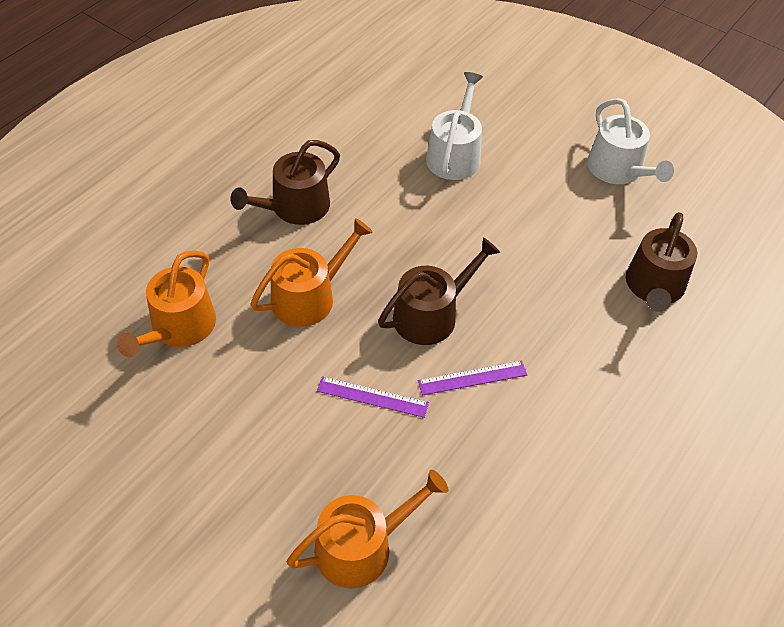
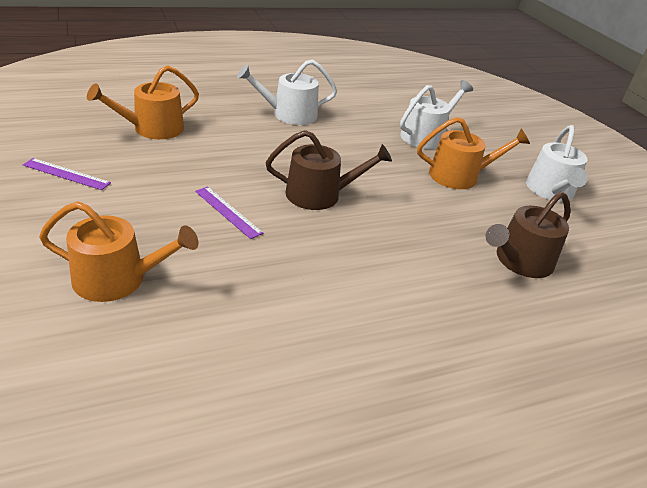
camera: 30 degrees right, 15 degrees down
brown watering can [231,140,340,225] -> white watering can [237,59,337,125]
orange watering can [250,218,373,327] -> orange watering can moved to [417,117,530,189]
purple ruler [418,360,527,395] -> purple ruler moved to [23,158,111,190]

